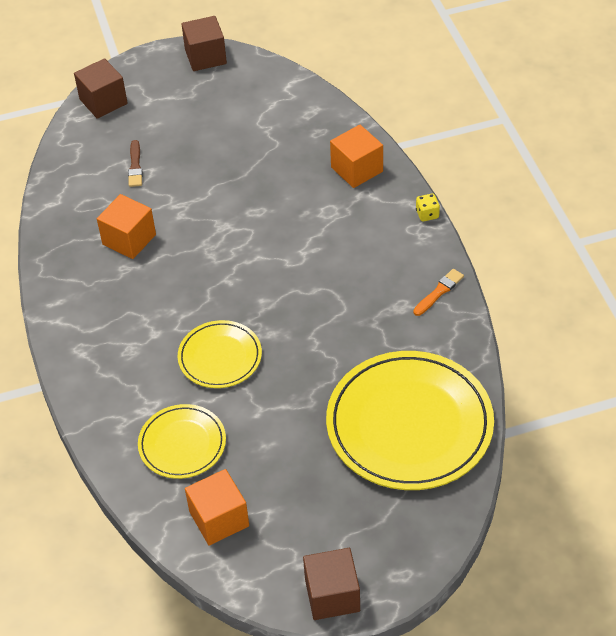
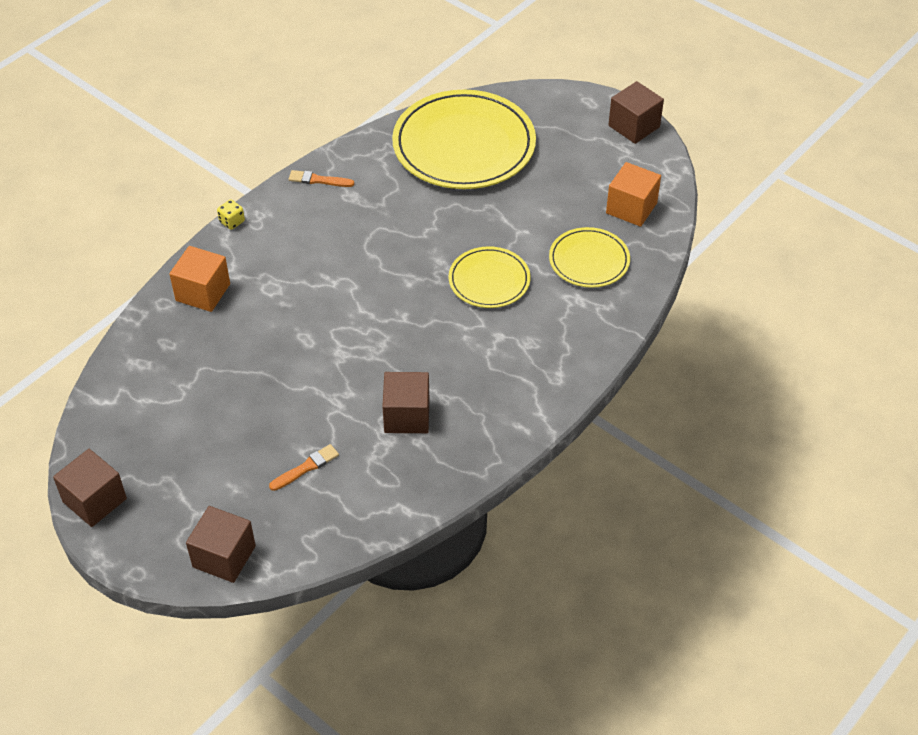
camera: 125 degrees left, 0 degrees up
orange cube [97,194,156,259] -> brown cube [382,372,429,433]
brown brush [128,140,143,187] -> orange brush [269,444,339,491]

